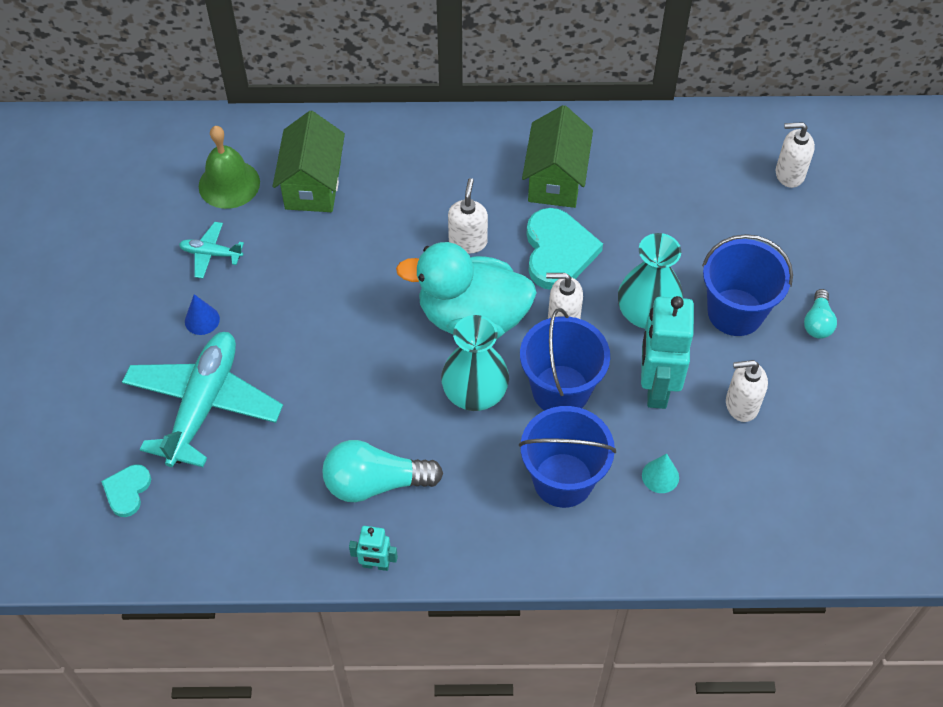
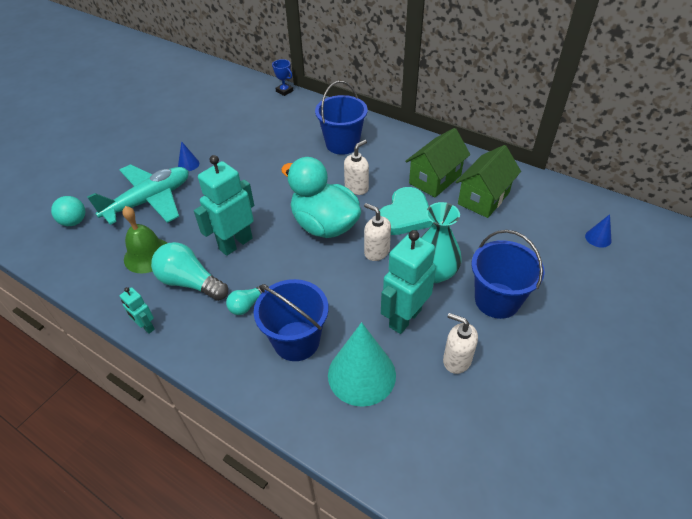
camera: 35 degrees right, 10 degrees down
turquoise heart [101,464,151,517] -> turquoise ball [51,196,85,226]
turquoise plane [179,222,244,279] -> none
green bell [199,126,260,209] -> green bell moved to [122,206,167,273]
green house [273,111,345,212] -> green house moved to [456,145,521,218]
turquoise vase [441,315,509,411] -> none
blue bucket [520,308,610,411] -> blue bucket moved to [315,81,368,155]
turquoise cone [642,453,679,493] -> turquoise cone [328,322,396,407], size x2.26
white soap dispenser [776,122,815,188] -> blue cone [585,214,612,248]
turquoise light bulb [804,289,837,339] -> turquoise light bulb moved to [226,284,268,315]
none -> turquoise robot [194,155,254,256]
none -> blue trophy [272,59,293,96]

